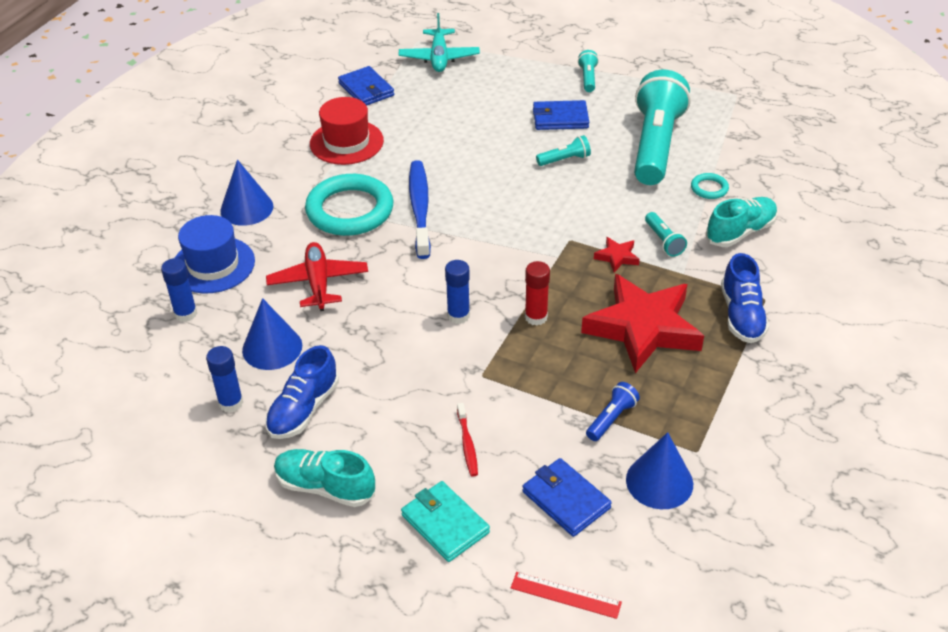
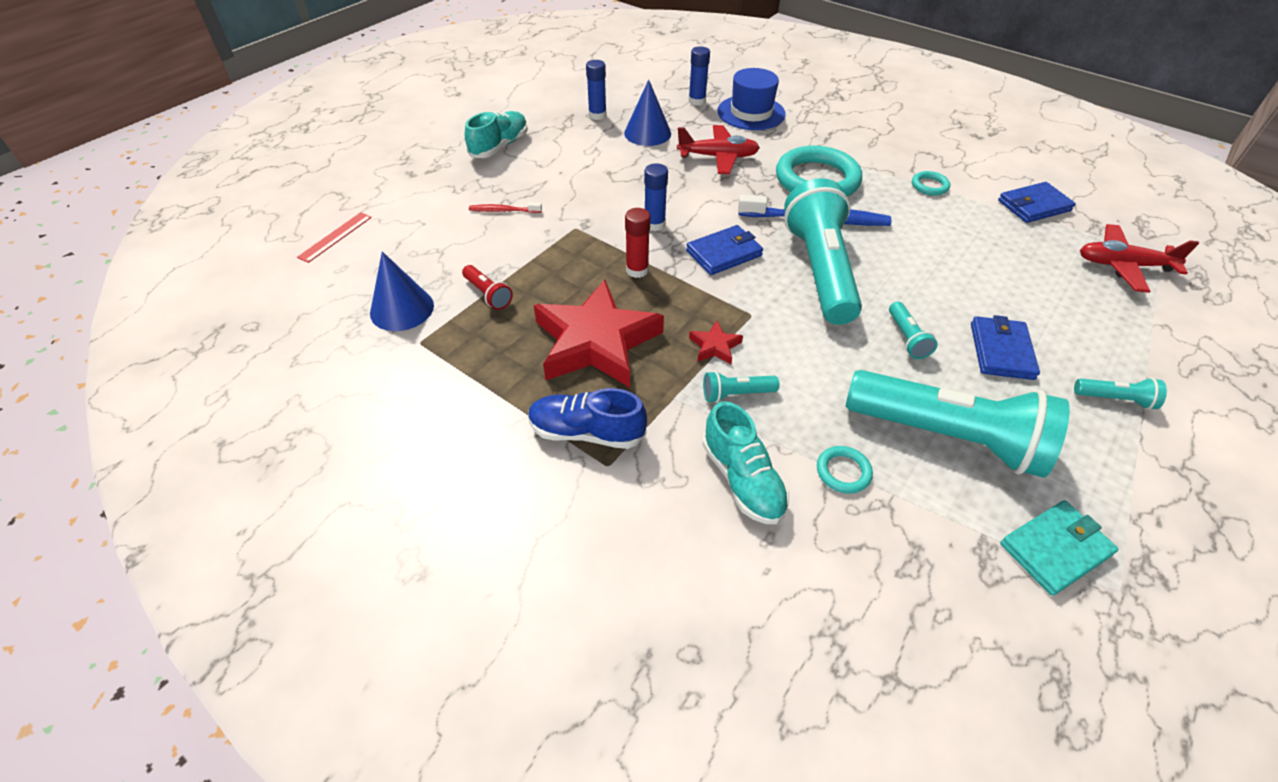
camera: 100 degrees right, 5 degrees up
blue cone [220,159,273,226] -> none
blue shoe [265,345,339,439] -> none
red hat [310,97,384,165] -> turquoise ring [912,171,950,196]
turquoise plane [399,13,480,72] -> red plane [1080,224,1199,293]
turquoise wallet [401,481,490,562] -> turquoise wallet moved to [1000,500,1119,596]
blue wallet [522,458,612,537] -> blue wallet moved to [686,225,763,275]
blue flashlight [586,382,640,441] -> red flashlight [462,265,513,310]
none -> turquoise flashlight [784,178,862,325]

